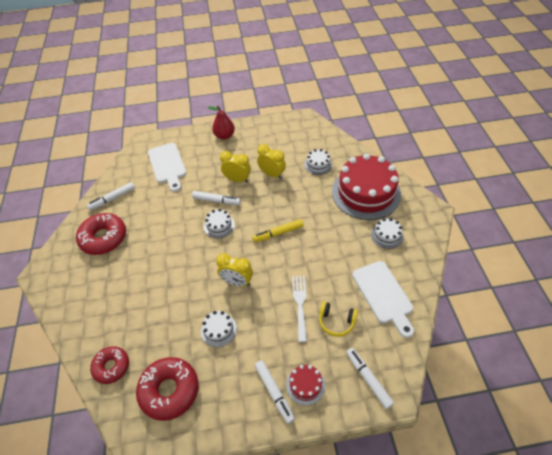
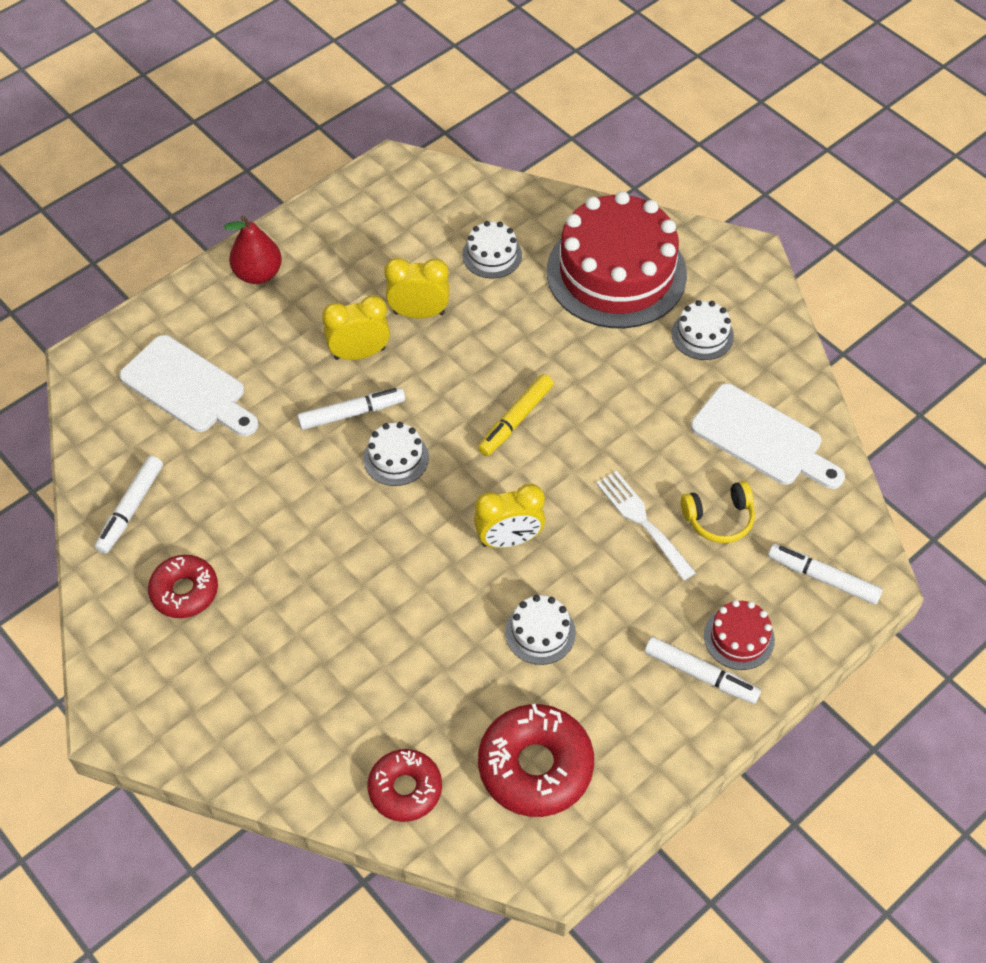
camera: 35 degrees left, 5 degrees up
red donut [76,213,126,255] -> red donut [148,555,218,618], size x0.64

